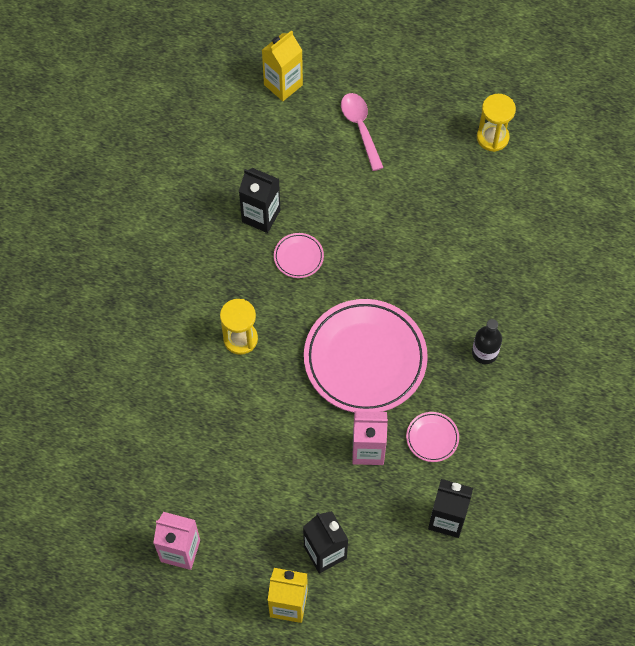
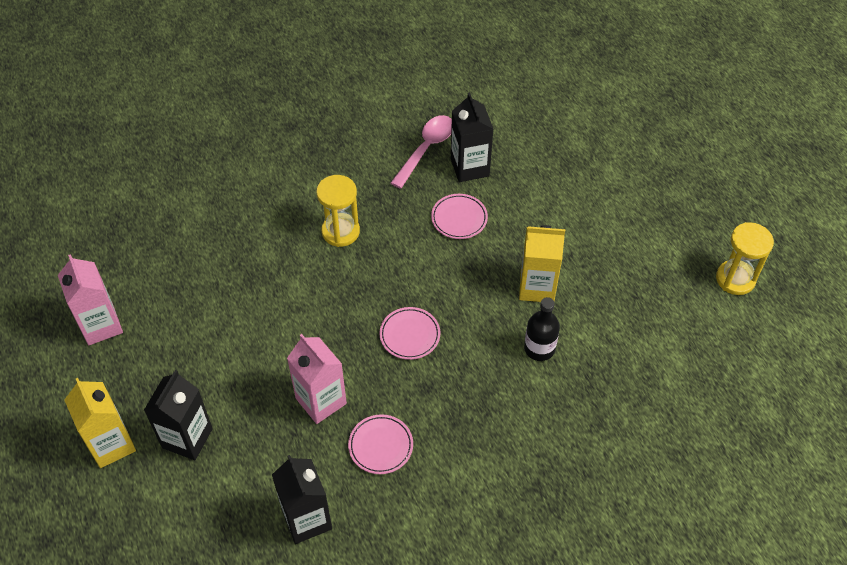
camera: 50 degrees right, 10 degrees down
yellow carton [262,30,303,101] -> yellow carton moved to [519,225,565,302]
pink plate [304,299,428,413] -> pink plate [379,307,440,360], size x0.42
pink spoon [341,93,384,171] -> pink spoon moved to [391,115,452,189]
black bottle [472,319,502,364] -> black bottle moved to [524,297,560,361]

